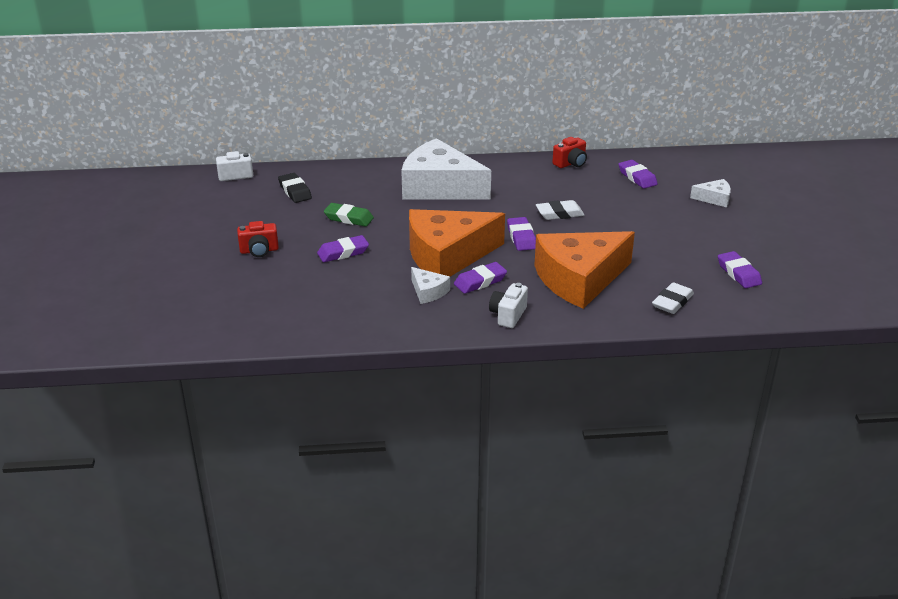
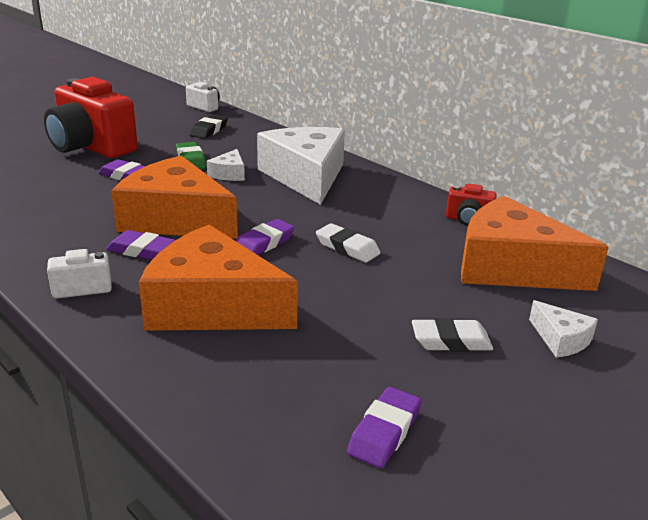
camera: 50 degrees right, 5 degrees down
red camera [237,221,279,257] -> red camera [44,77,138,158], size x2.23
white cheese [411,267,450,304] -> white cheese moved to [207,149,245,181]
purple eraser [618,160,658,189] -> orange cheese [461,196,609,291]
white eraser [652,282,694,314] -> white eraser moved to [412,318,493,352]

